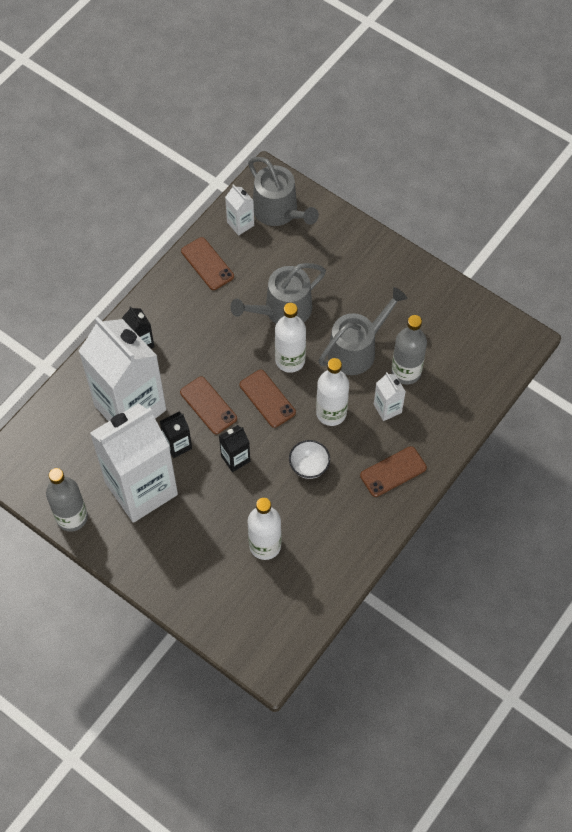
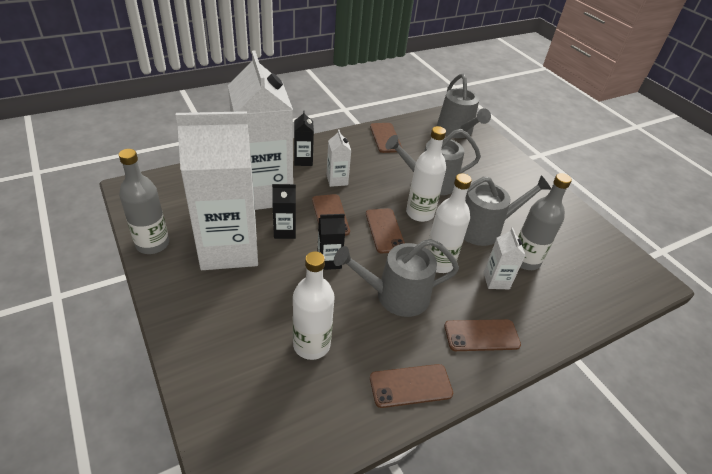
camera: 20 degrees right, 20 degrees down
white carton [225,184,254,236] -> white carton moved to [327,130,351,187]
white bowl [289,440,330,479] -> grey watering can [334,239,459,317]
none -> brown phone [370,364,453,408]

